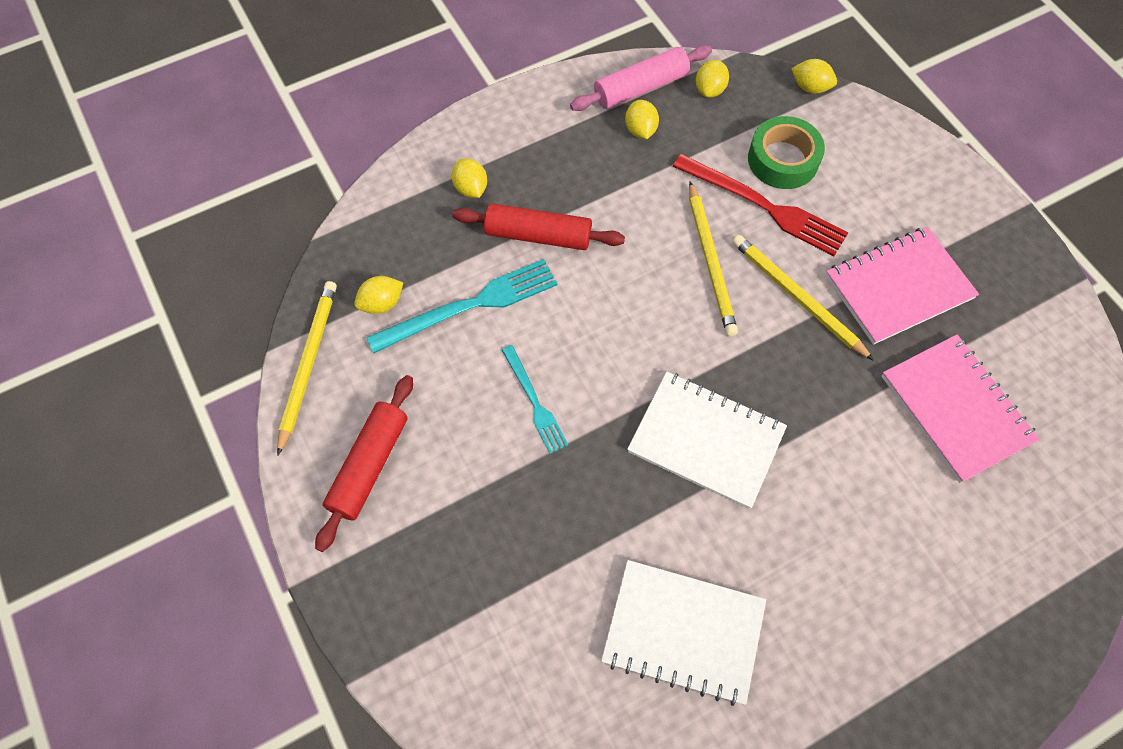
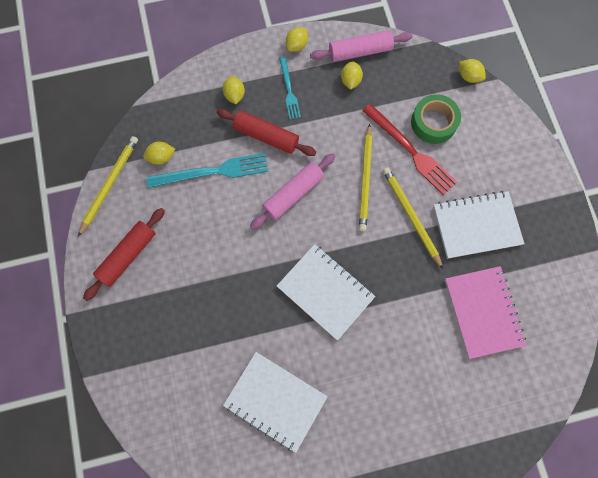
camera: 15 degrees right, 10 degrees up
turquoise fork [502,345,568,454] -> turquoise fork moved to [279,57,301,119]
yellow lemon [696,60,729,98] -> yellow lemon moved to [286,27,308,52]
pink notebook [825,227,979,345] -> white notebook [433,191,525,259]
none -> pink rolling pin [250,153,335,230]

